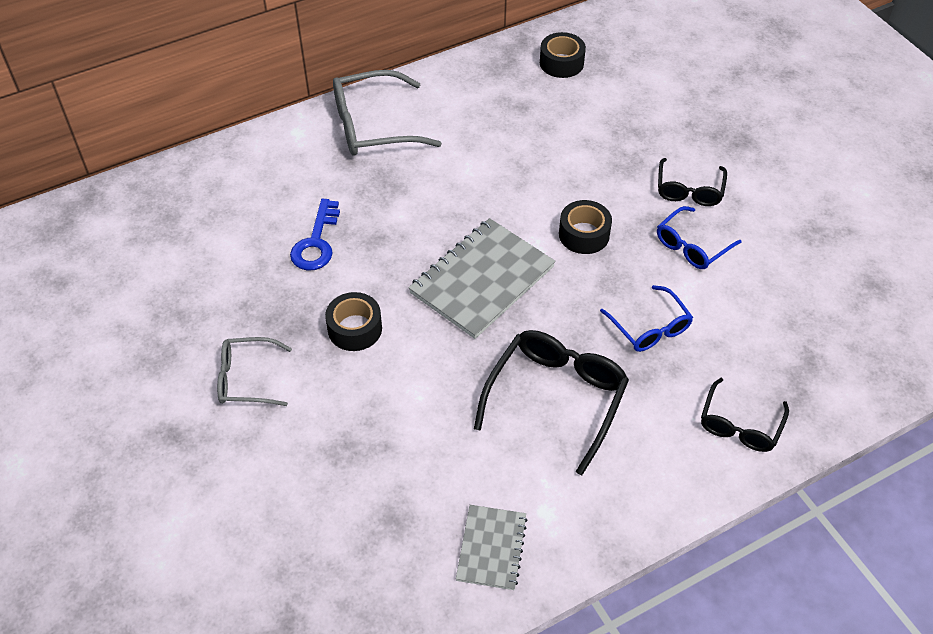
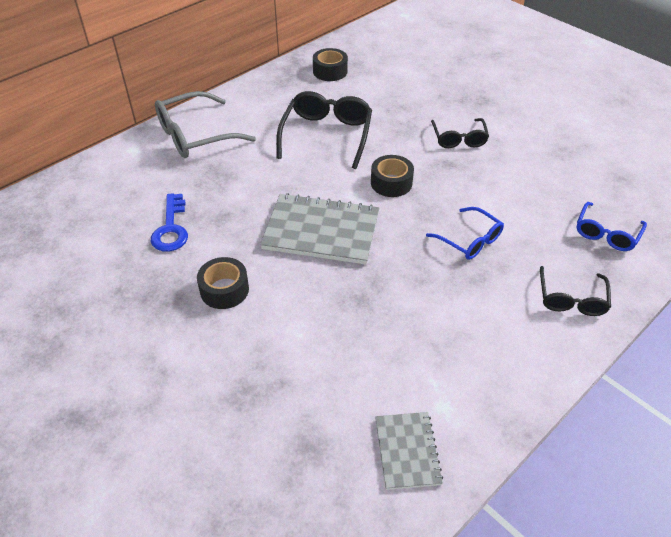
camera: 15 degrees left, 5 degrees down
grey glasses [217,337,292,406] -> none
grey notebook [408,218,556,339] -> grey notebook turned 75 degrees clockwise [260,193,379,264]
black glasses [474,330,629,476] -> black glasses moved to [276,91,372,169]
blue glasses [657,206,742,269] -> blue glasses moved to [576,202,647,251]

